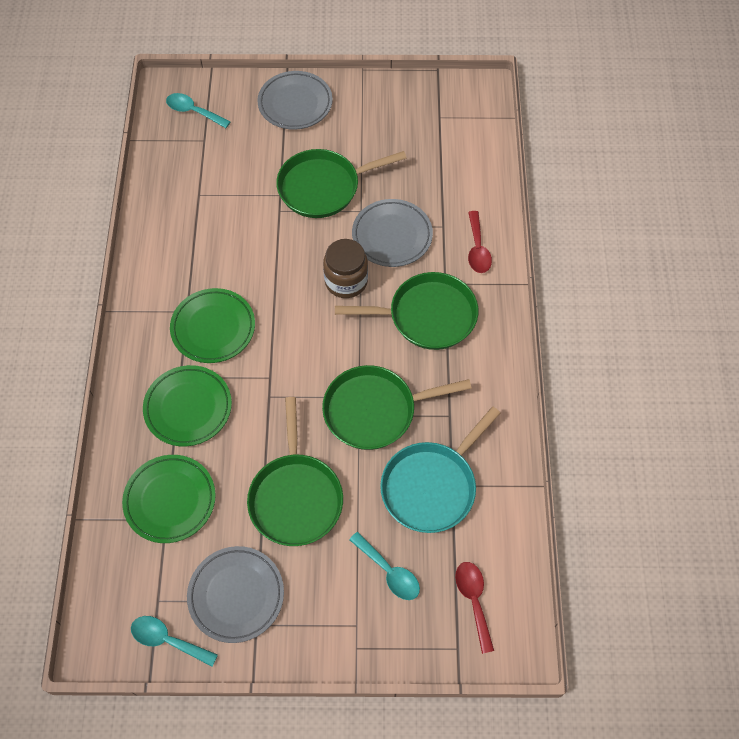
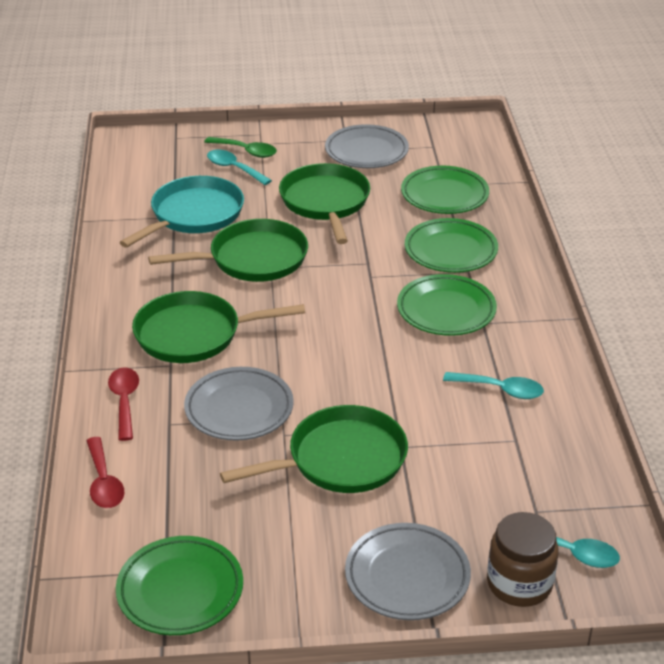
camera: 175 degrees right, 25 degrees down
turquoise spoon [131,616,218,666] -> turquoise spoon moved to [443,372,544,399]
brown jar [323,239,368,298] -> brown jar moved to [487,512,559,607]
red spoon [455,562,494,654] -> red spoon moved to [86,437,125,508]
none -> green plate [116,536,243,635]
none -> green spoon [204,137,277,158]

